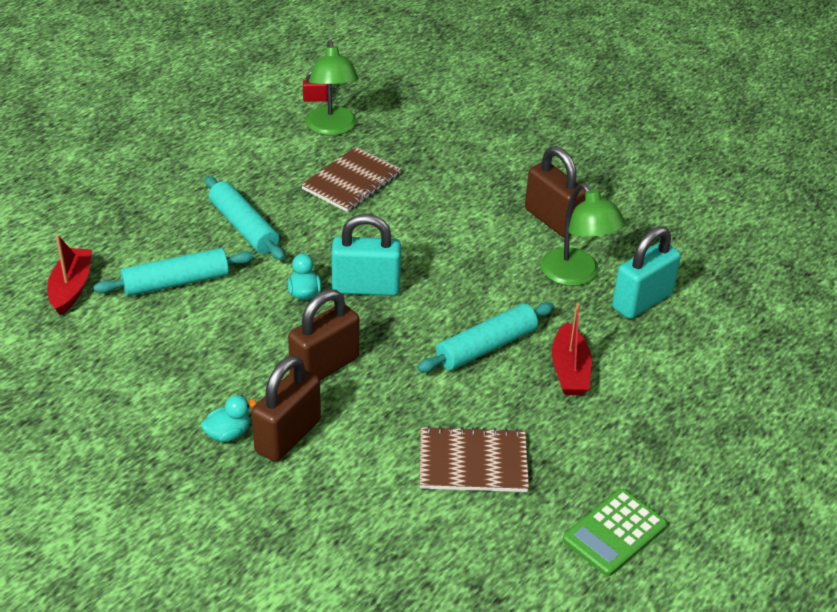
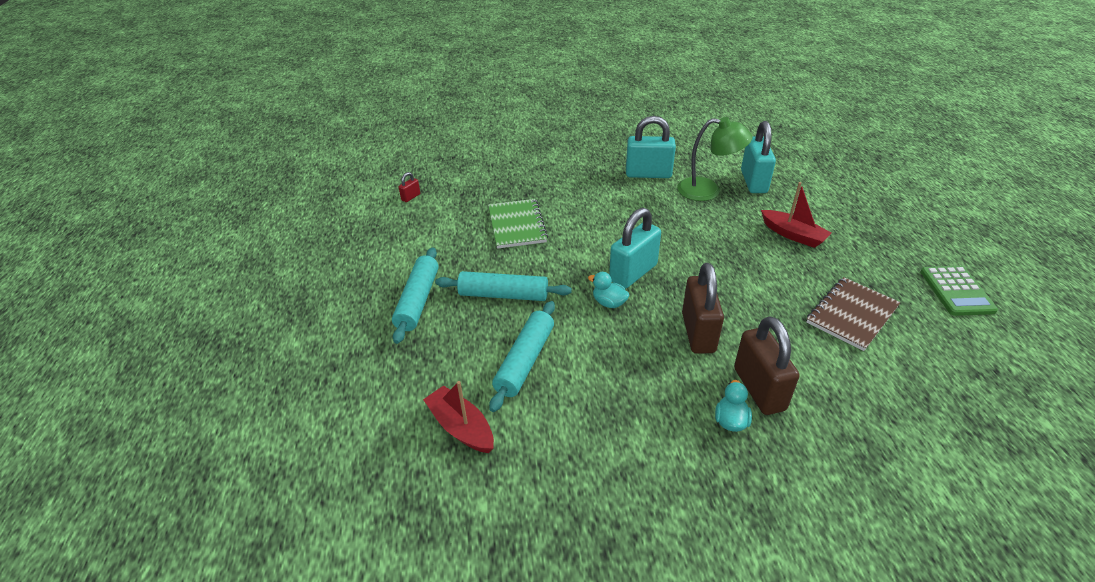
camera: 45 degrees left, 0 degrees up
brown notebook [301,147,401,212] -> green notebook [488,199,548,249]
green lamp [306,41,359,136] -> none
turquoise rolling pin [417,302,554,372] -> turquoise rolling pin moved to [392,247,439,344]
brown padlock [525,146,586,237] -> turquoise padlock [626,116,676,178]

